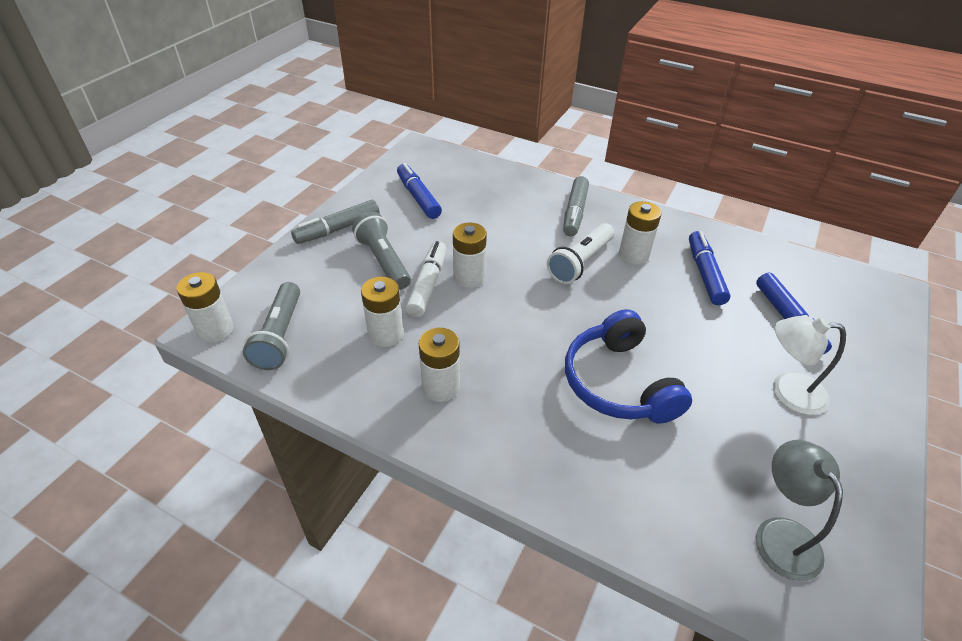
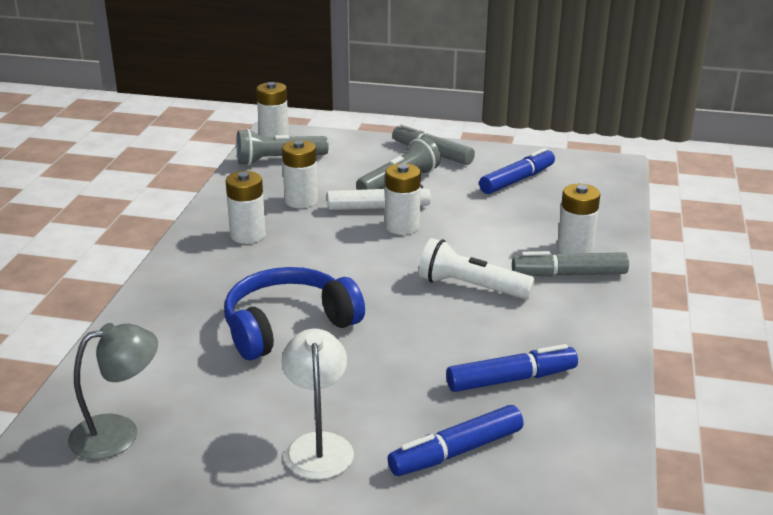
camera: 75 degrees right, 15 degrees down
white battery [619,201,662,265] -> white battery moved to [557,184,600,254]

